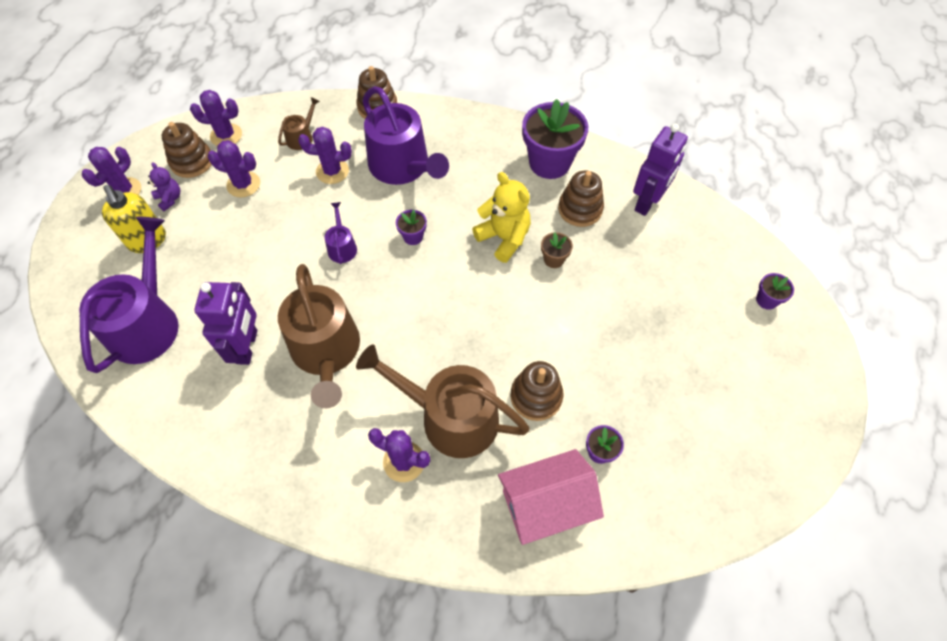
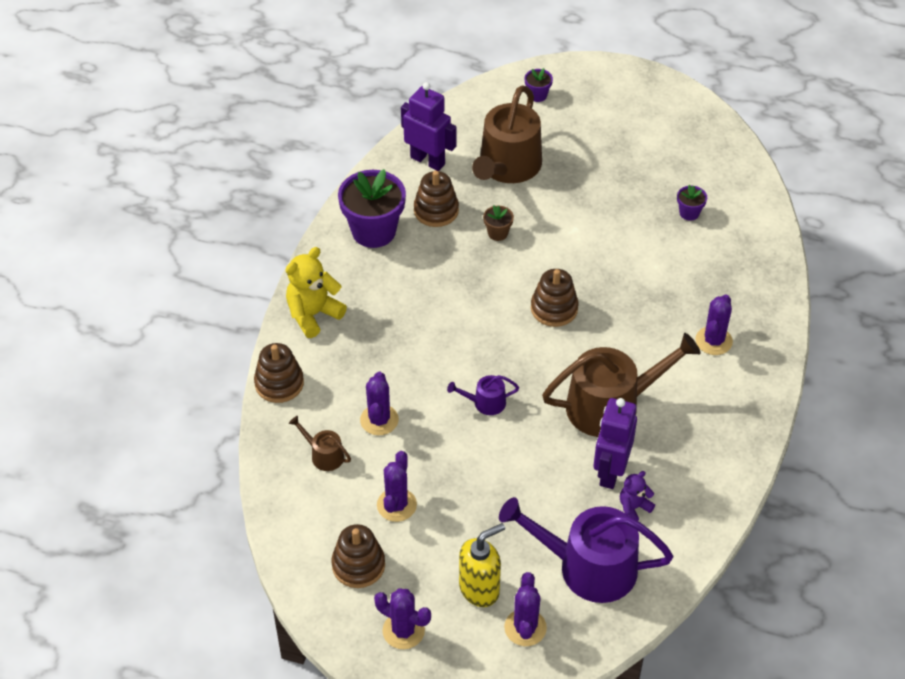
camera: 90 degrees left, 10 degrees down
purple teddy bear [148,162,180,211] -> purple teddy bear moved to [620,471,655,521]
purple cactus [190,90,242,146] -> purple cactus moved to [504,572,547,646]
purple robot [194,282,257,365] -> purple robot turned 75 degrees counterclockwise [593,398,637,489]
brown watering can [356,344,530,458] -> brown watering can moved to [472,85,542,183]
purple watering can [362,86,449,185] -> none
purple flower pot [396,210,427,245] -> none
yellow teddy bear [472,172,531,263] -> yellow teddy bear moved to [286,247,347,338]
pink house [498,449,604,545] -> none
brown stacking toy [510,361,563,421] -> brown stacking toy moved to [531,269,578,327]

